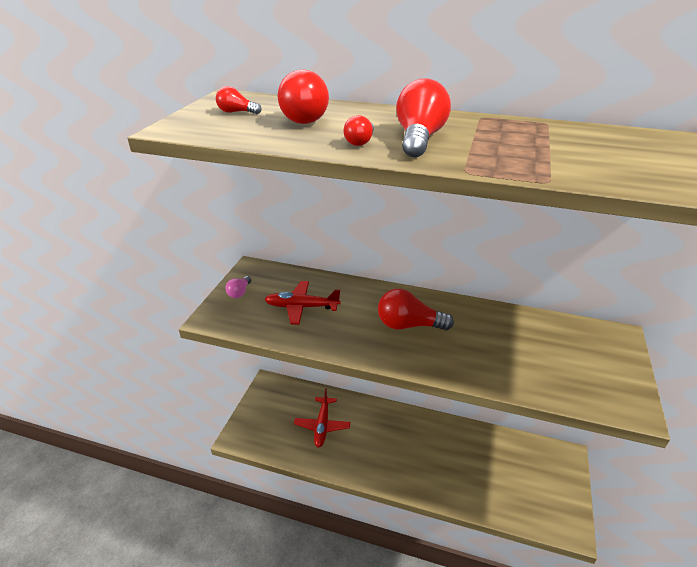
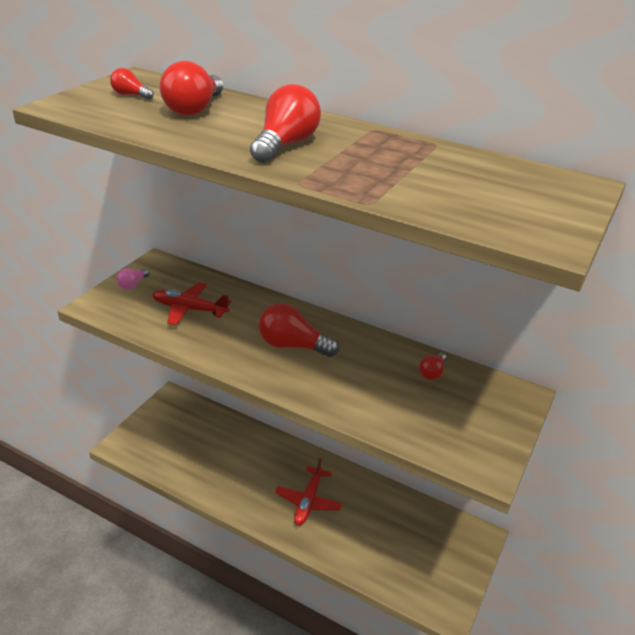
camera: 10 degrees right, 0 degrees up
red plane [294,389,350,448] -> red plane moved to [275,458,342,526]
red light bulb [344,115,374,146] -> red light bulb moved to [419,353,447,380]

